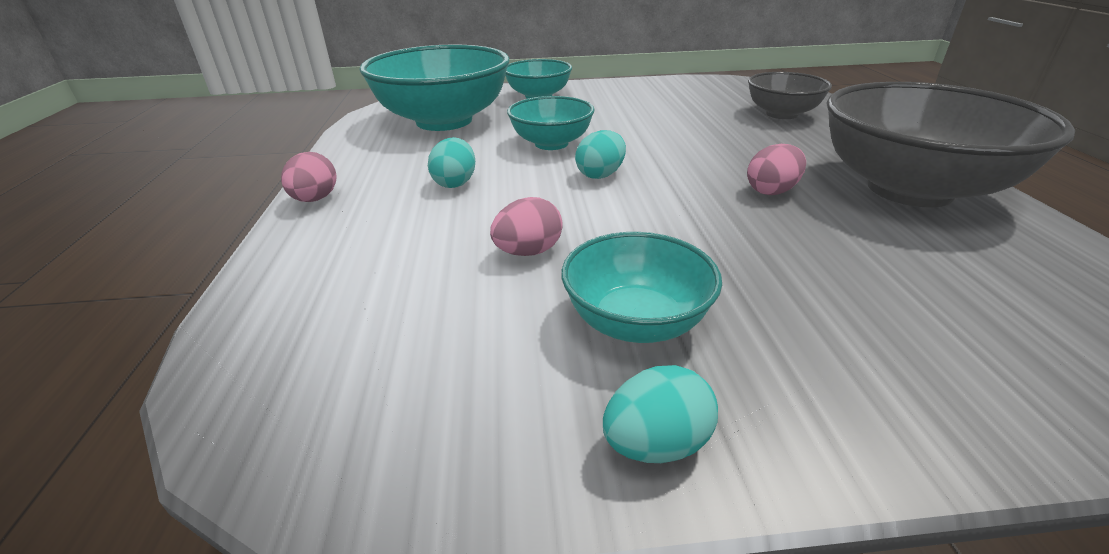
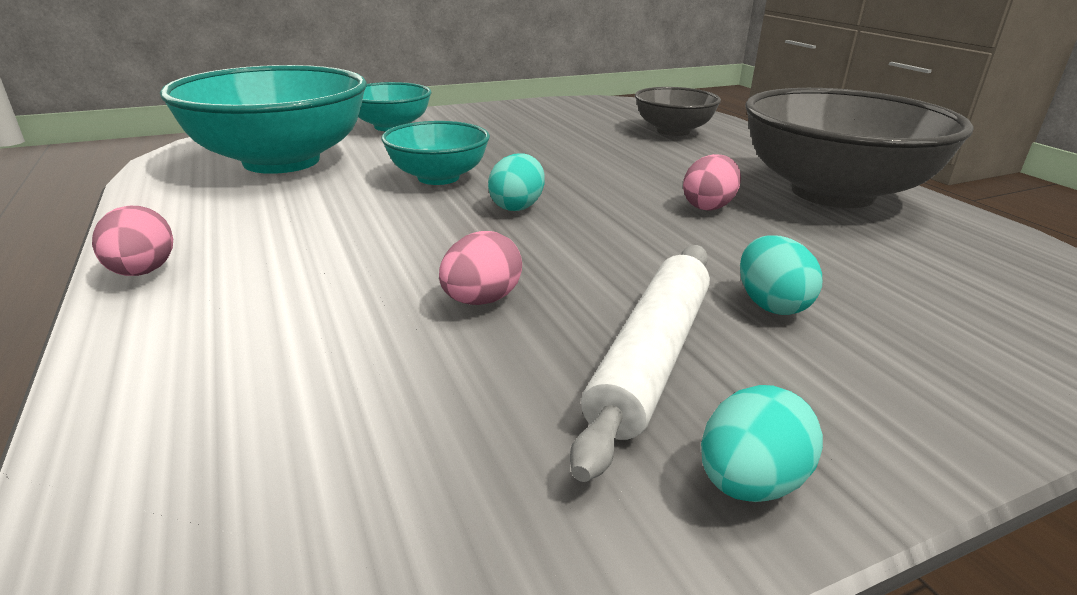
camera: 20 degrees left, 5 degrees down
turquoise egg [428,137,475,188] -> turquoise egg moved to [740,235,822,315]
turquoise bowl [561,232,722,343] -> white rolling pin [570,245,710,482]

